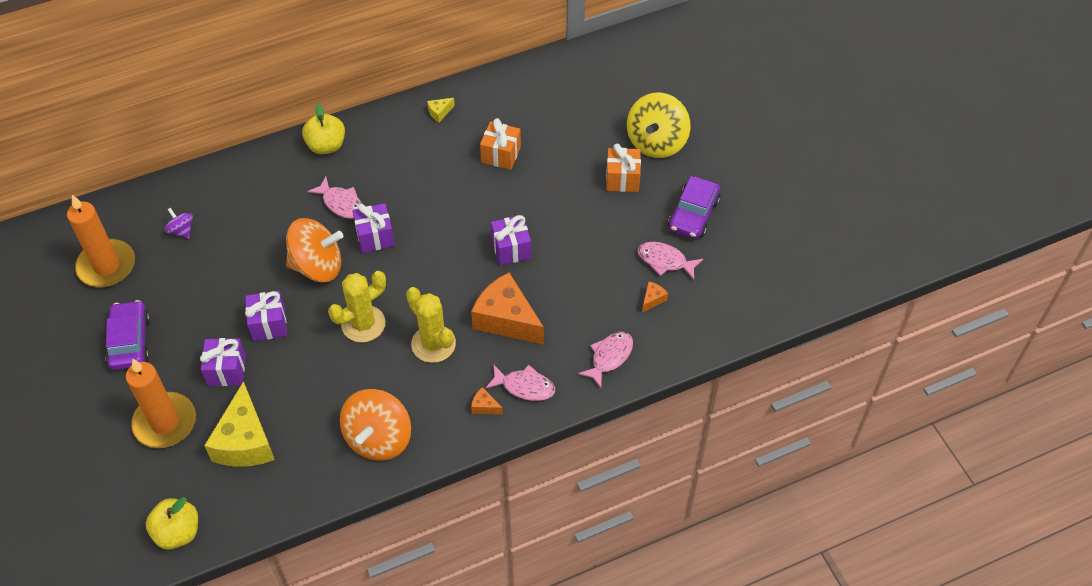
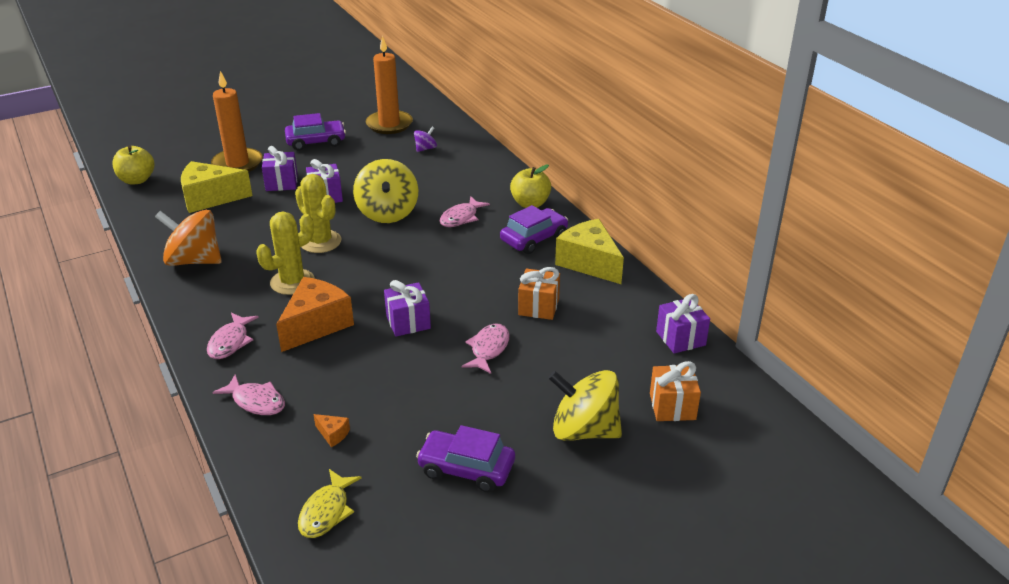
camera: 85 degrees right, 20 degrees down
orange spinning top [286,218,343,282] -> yellow spinning top [353,159,418,223]
purple gift [353,203,395,253] -> purple gift moved to [656,294,710,353]
yellow cheese [427,98,455,122] -> yellow cheese [555,219,624,284], size x2.45
orange cheese [471,387,503,414] -> none
orange gift [606,144,641,192] -> orange gift moved to [650,361,701,421]
pink fish [638,242,703,280] -> pink fish moved to [462,324,509,374]
none -> yellow fish [298,469,362,538]
none -> purple car [500,205,568,254]

